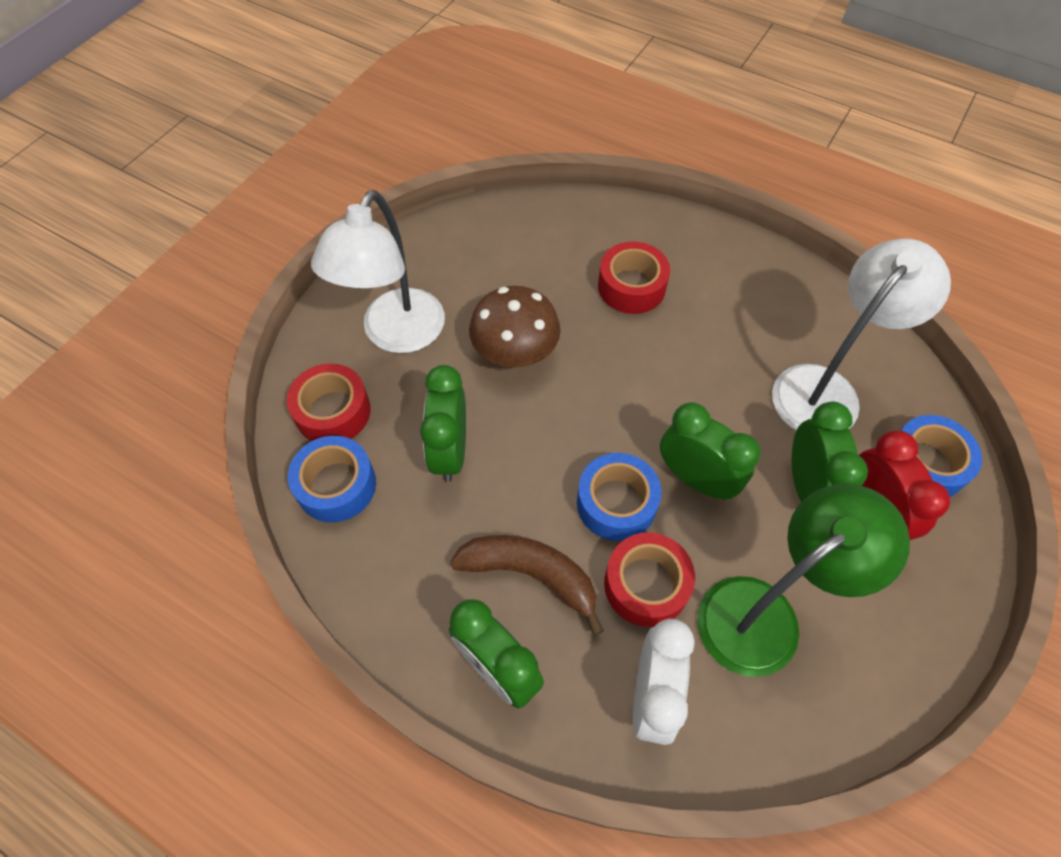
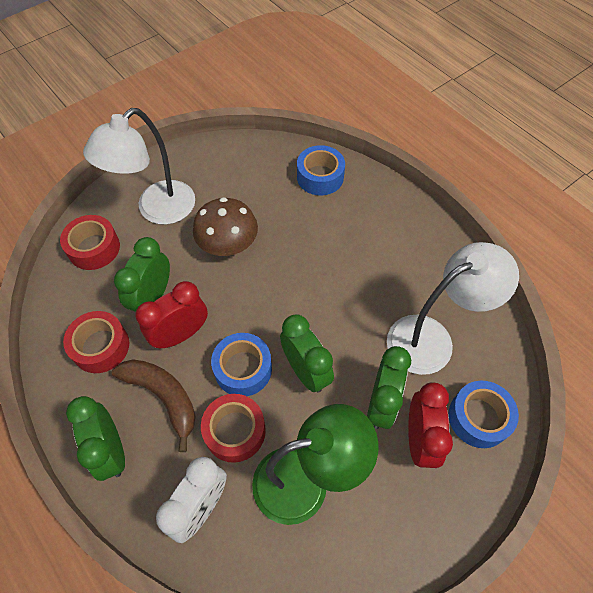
camera: 20 degrees right, 0 degrees up
blue tape [288,436,376,523] -> blue tape moved to [297,145,345,195]
red tape [598,242,670,314] -> red tape moved to [63,311,129,373]
none -> red clock [135,281,208,349]

